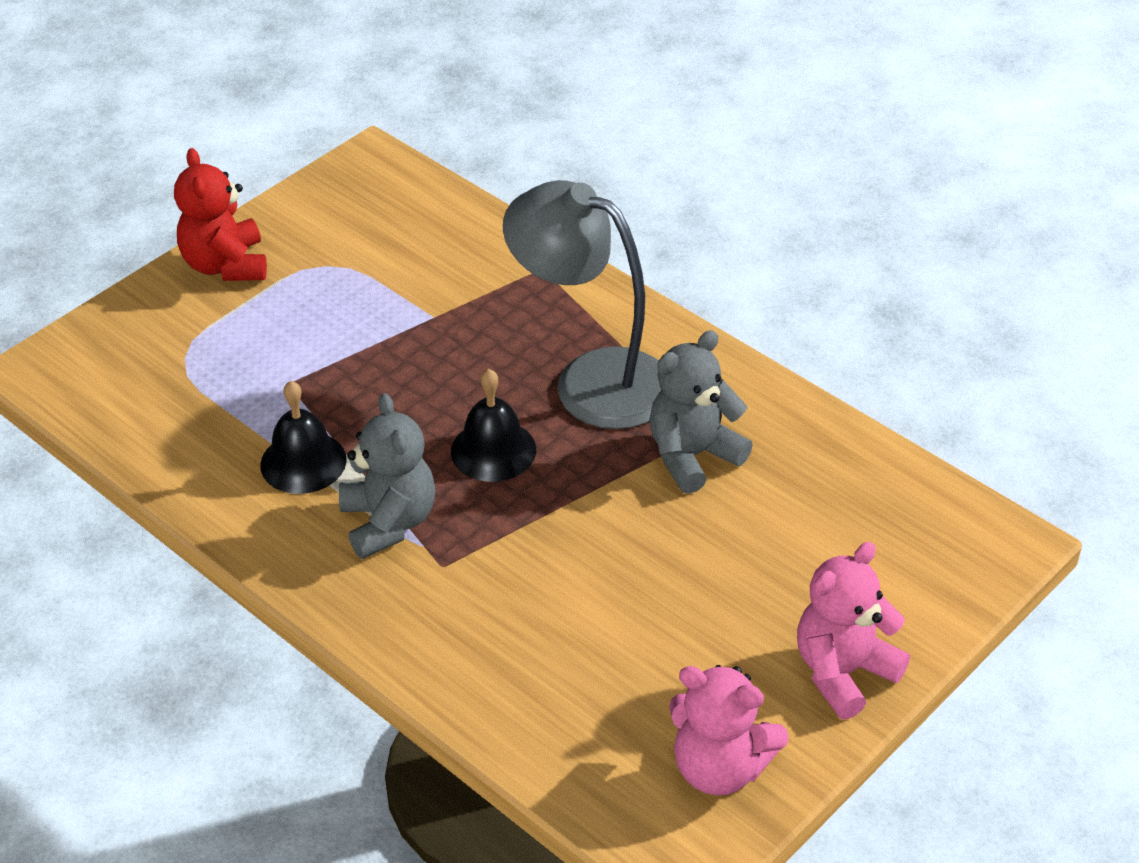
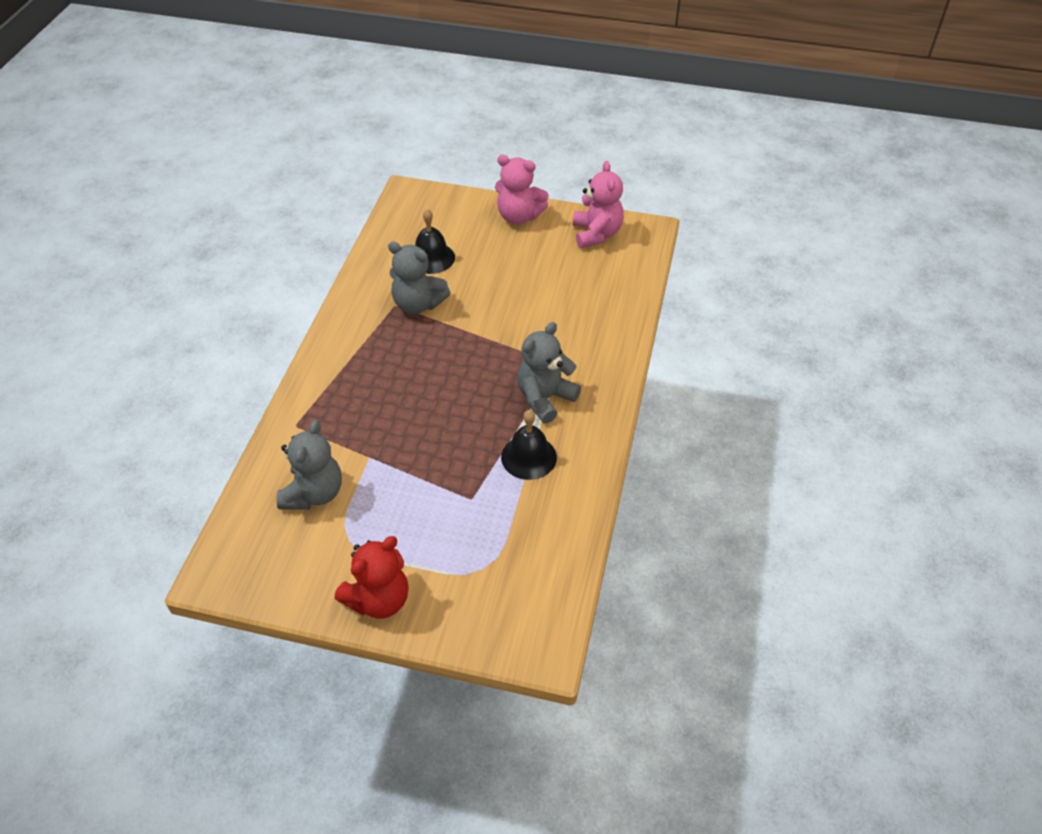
camera: 120 degrees left, 5 degrees up
black bell [451,369,536,482] -> black bell moved to [415,209,455,274]
grey lamp [503,180,661,429] -> none
none -> grey teddy bear [277,420,342,510]

